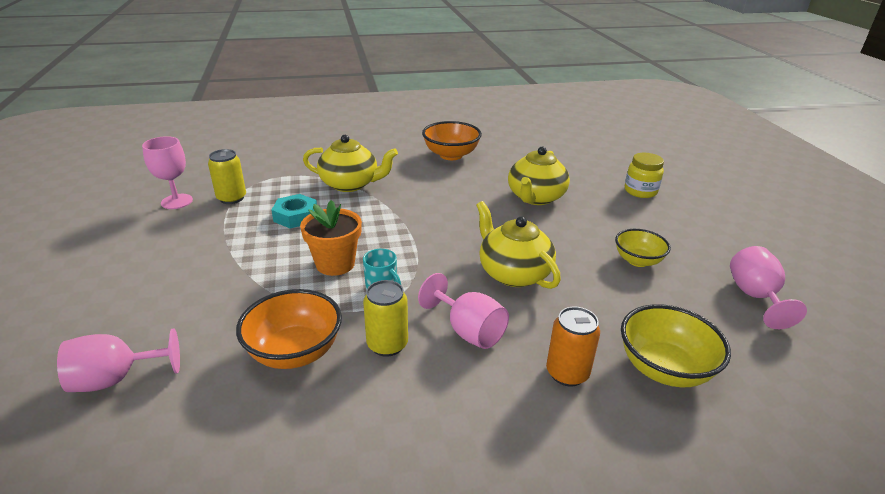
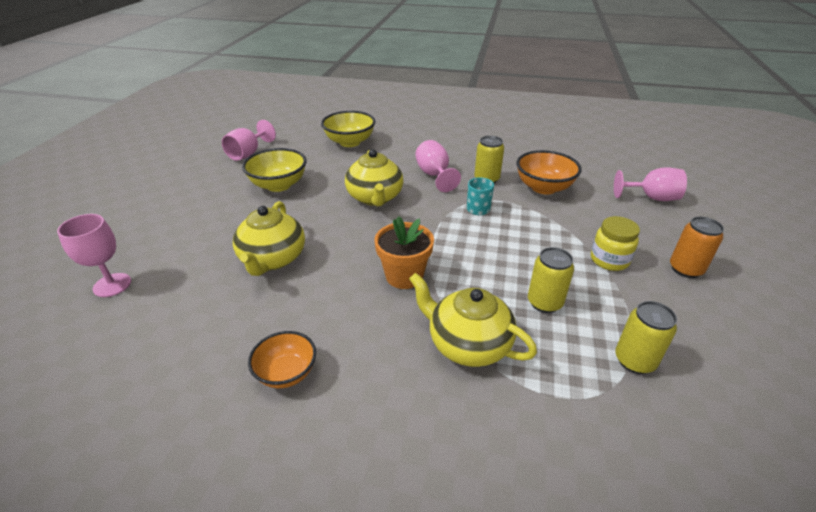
camera: 155 degrees left, 5 degrees up
pink goblet [142,136,193,209] -> pink goblet moved to [57,214,131,297]
turquoise nut [271,194,317,228] -> yellow can [528,247,574,313]
orange flower pot [300,200,362,276] -> orange flower pot moved to [374,216,434,289]
orange bowl [422,121,482,160] -> orange bowl [248,331,316,388], size x0.66
yellow teapot [508,147,570,205] -> yellow teapot turned 135 degrees clockwise [233,201,305,276]
orange can [546,306,600,387] -> orange can moved to [670,217,724,278]
yellow bowl [615,229,671,267] -> yellow bowl [242,148,306,192], size x1.51
yellow jar [625,153,664,198] -> yellow jar moved to [591,216,640,271]

